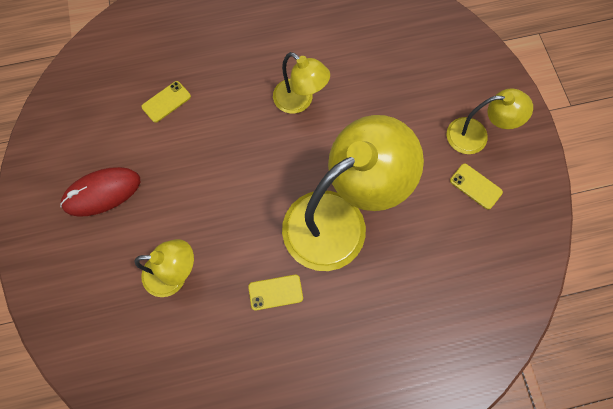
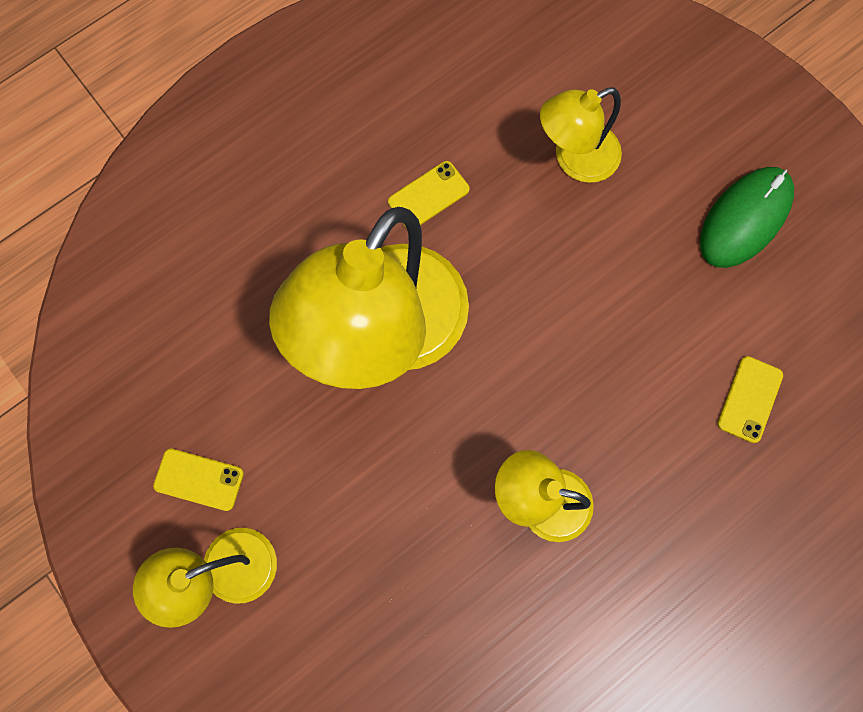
camera: 155 degrees right, 5 degrees up
red mouse [60,167,140,217] -> green mouse [700,167,794,268]

